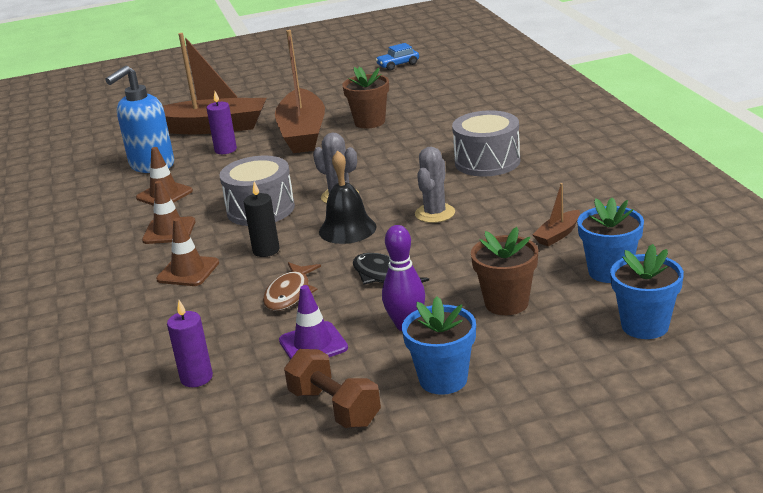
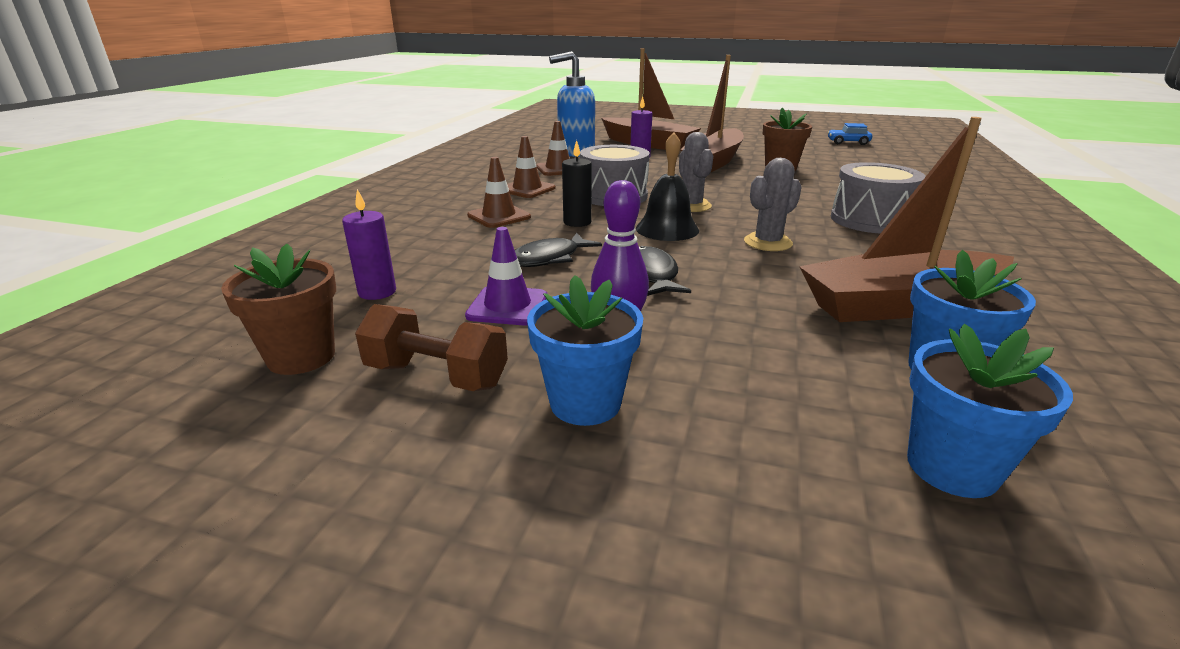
camera: 30 degrees right, 0 degrees up
brown fish [263,262,321,311] -> black fish [515,233,602,267]
brown dumbbell [284,349,381,428] -> brown dumbbell turned 60 degrees counterclockwise [355,304,508,391]
brown flower pot [471,227,538,315] -> brown flower pot moved to [221,244,336,375]
brown boat [532,183,580,246] -> brown boat [799,117,1014,322], size x2.40

